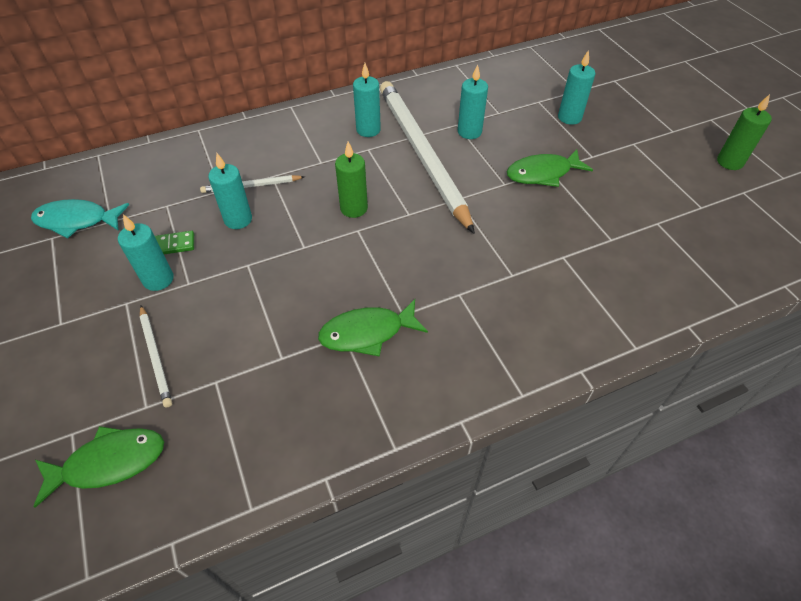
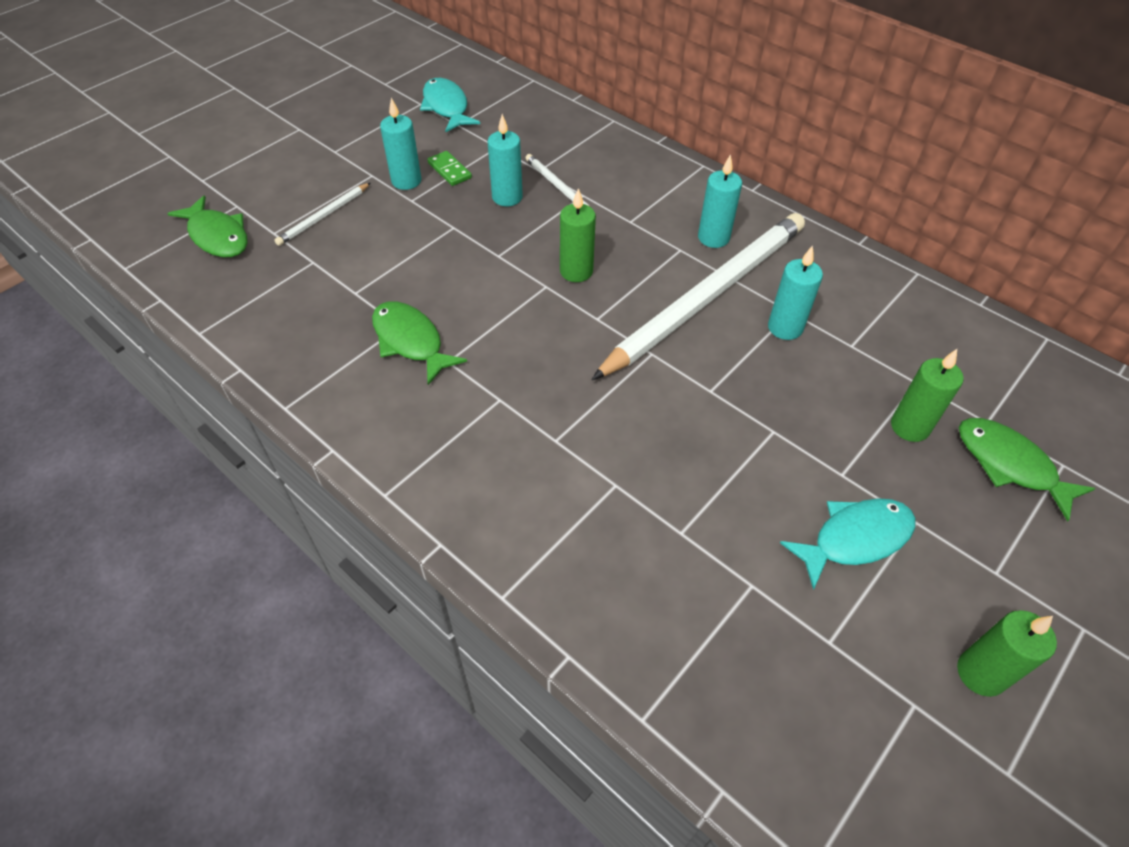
camera: 65 degrees right, 0 degrees up
green fish [507,149,593,187] -> green fish moved to [959,418,1096,522]
turquoise candle [558,50,595,125] -> green candle [891,349,964,442]
none -> turquoise fish [780,498,916,590]

